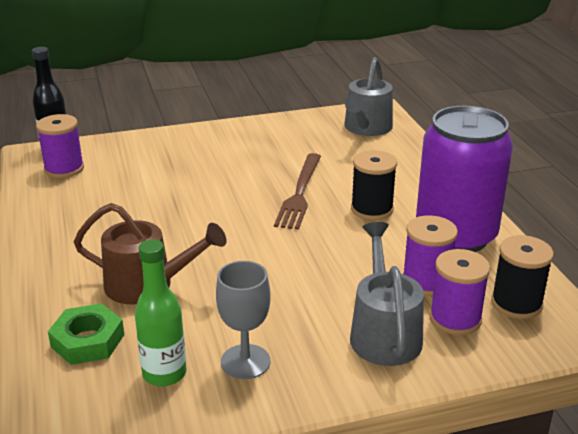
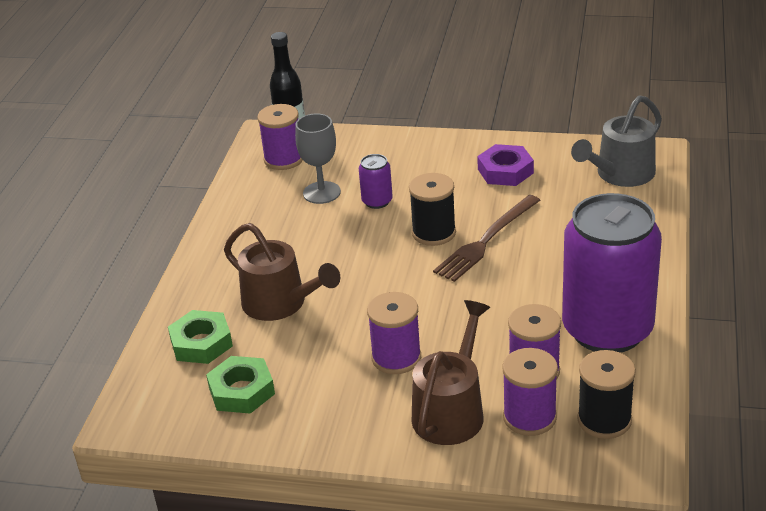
camera: 30 degrees right, 5 degrees up
green bottle [135,239,186,386] -> green nut [206,356,275,414]
grey goblet [216,261,271,379] -> grey goblet moved to [295,114,341,204]
grey watering can [350,222,424,366] -> brown watering can [412,300,490,445]
black spool [351,150,397,220] -> black spool moved to [409,173,456,246]
none -> purple can [359,154,393,209]
none -> purple spool [367,292,421,374]
none -> purple nut [477,144,534,186]

